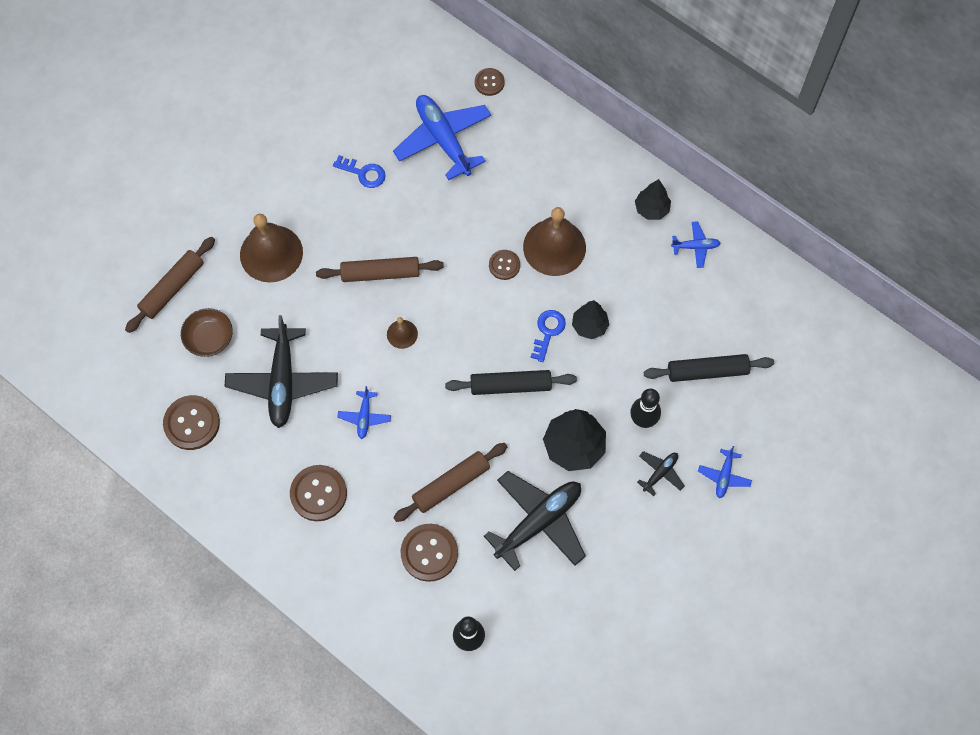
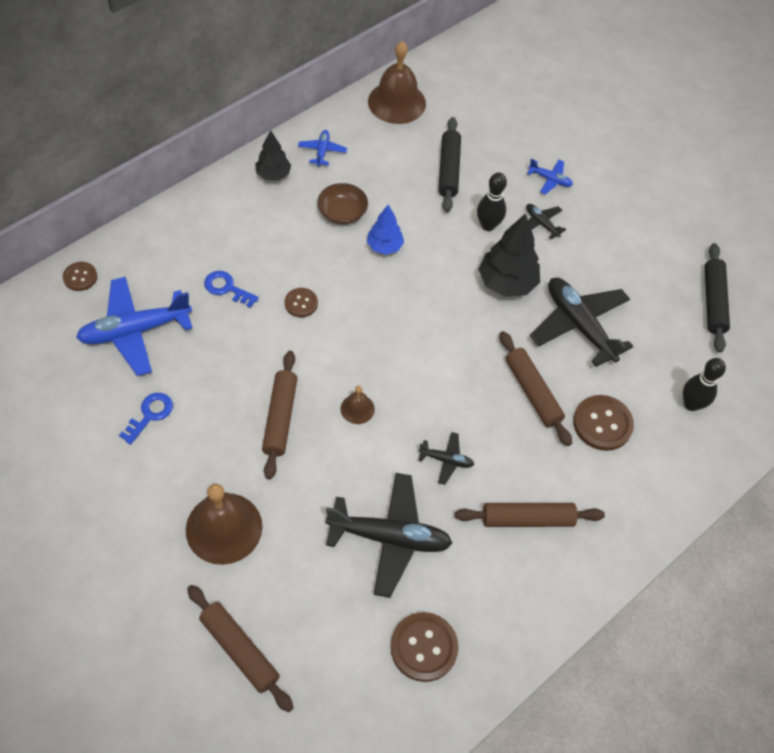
camera: 85 degrees left, 10 degrees down
brown bowl [181,308,233,357] -> brown bowl moved to [317,183,368,225]
brown button [290,465,347,521] -> brown rolling pin [455,503,605,527]
blue plane [337,386,391,439] -> black plane [418,432,474,485]
black rolling pin [445,370,577,395] -> black rolling pin moved to [705,243,730,353]
brown bell [523,207,586,276] -> brown bell moved to [368,41,426,124]
blue key [531,310,566,362] -> blue key moved to [204,271,259,308]
black tree [572,300,609,339] -> blue tree [367,204,404,255]

